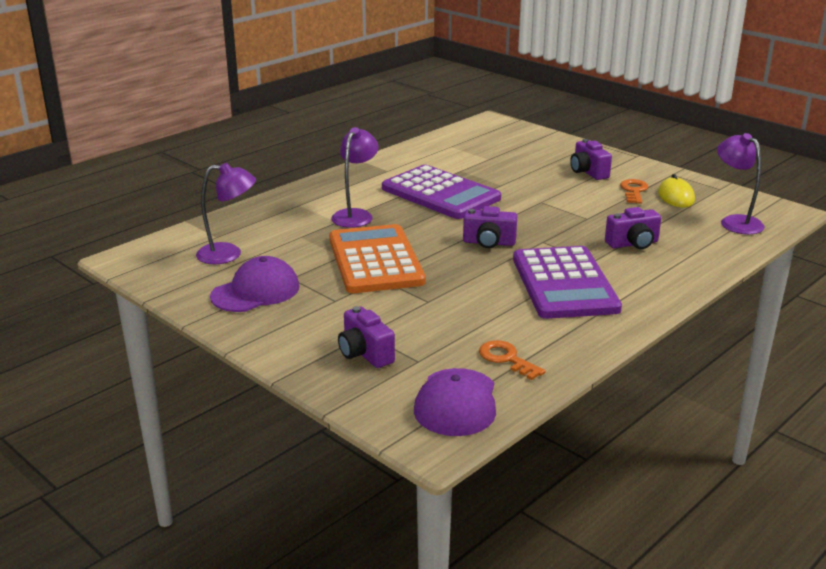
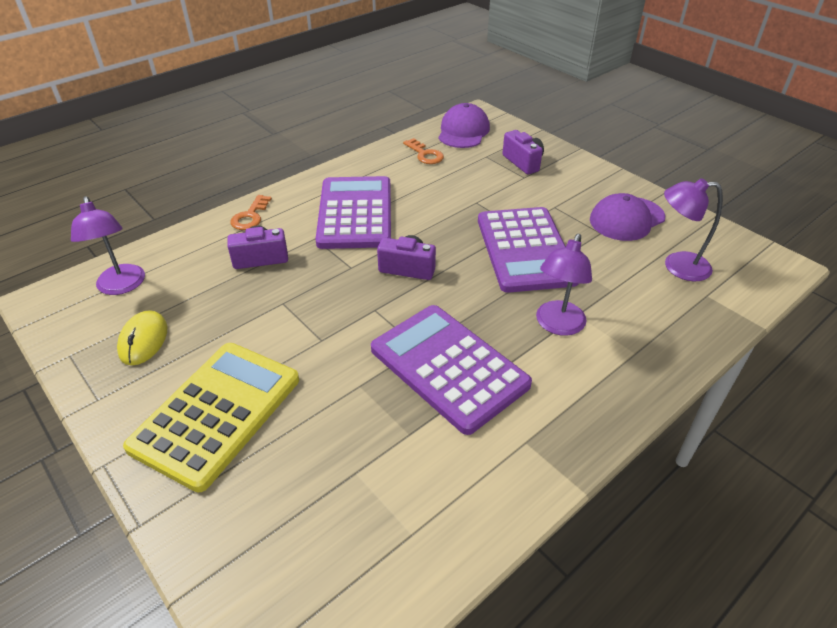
camera: 175 degrees left, 15 degrees up
orange calculator [329,224,426,293] -> purple calculator [478,207,579,293]
purple camera [570,139,612,180] -> yellow calculator [123,343,299,492]
orange key [620,179,648,204] -> orange key moved to [230,195,272,230]

